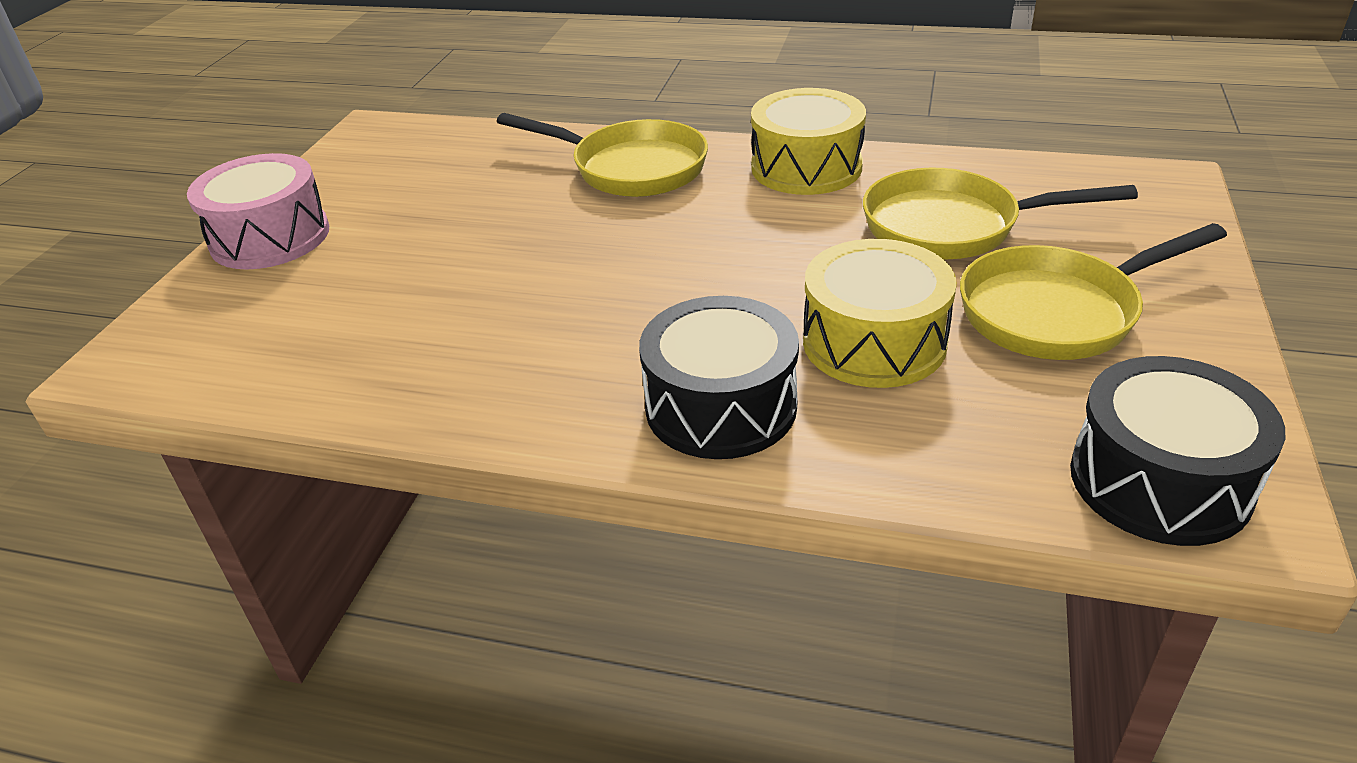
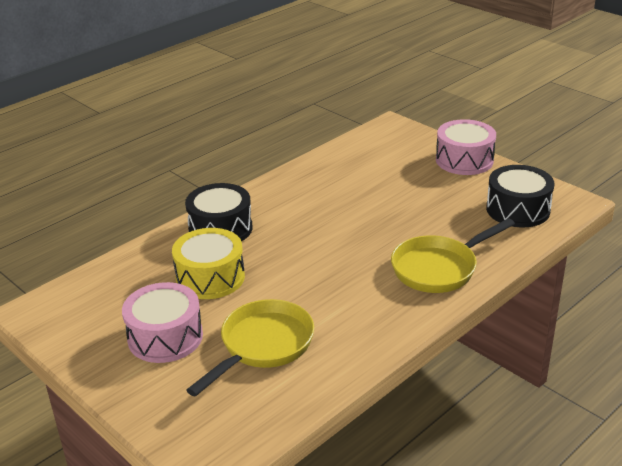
camera: 120 degrees right, 5 degrees down
yellow drum [751,88,866,195] -> none
yellow pan [960,223,1227,360] -> pink drum [122,282,203,363]
black drum [1070,356,1285,546] -> black drum moved to [486,165,554,227]

